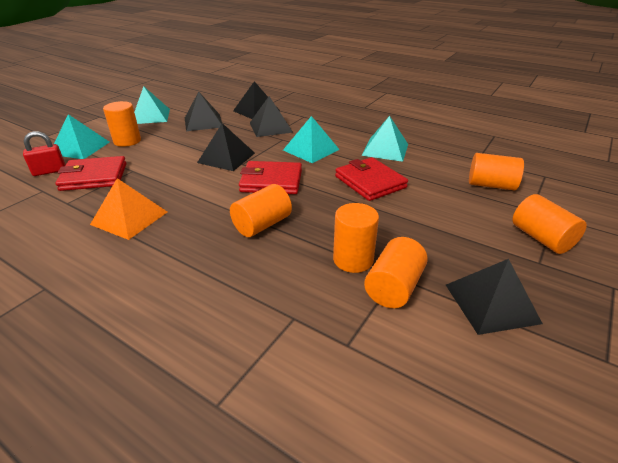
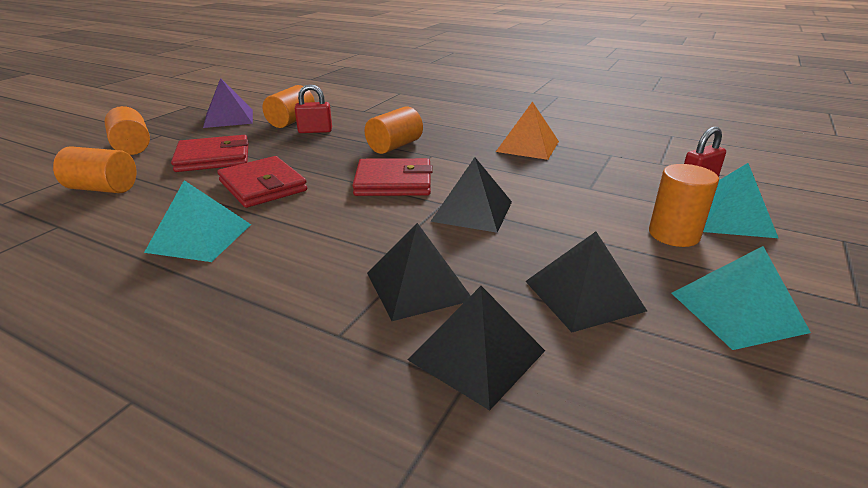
camera: 175 degrees right, 5 degrees down
red wallet [55,156,126,191] -> red wallet moved to [171,135,248,172]
turquoise pyramid [283,116,340,163] -> none
orange cylinder [333,203,379,273] -> red padlock [295,84,332,133]
black pyramid [446,259,543,335] -> purple pyramid [203,78,253,128]

